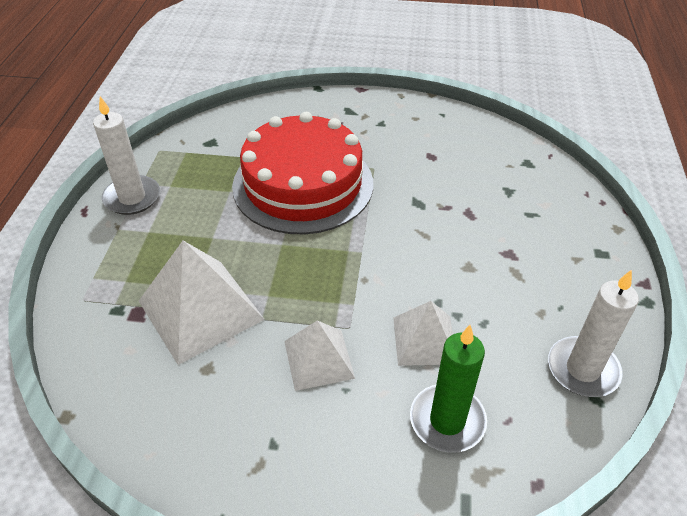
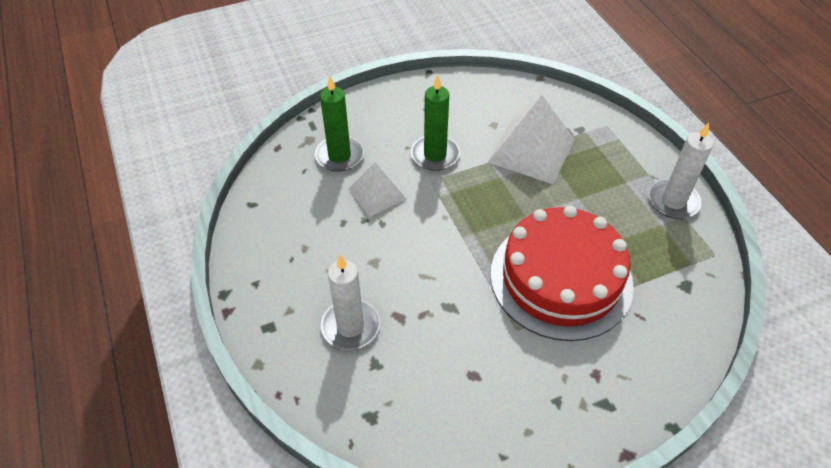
camera: 150 degrees right, 5 degrees up
white pyramid [284,321,355,391] -> green candle [411,75,460,171]
white candle [548,269,639,397] -> white candle moved to [321,254,380,350]

